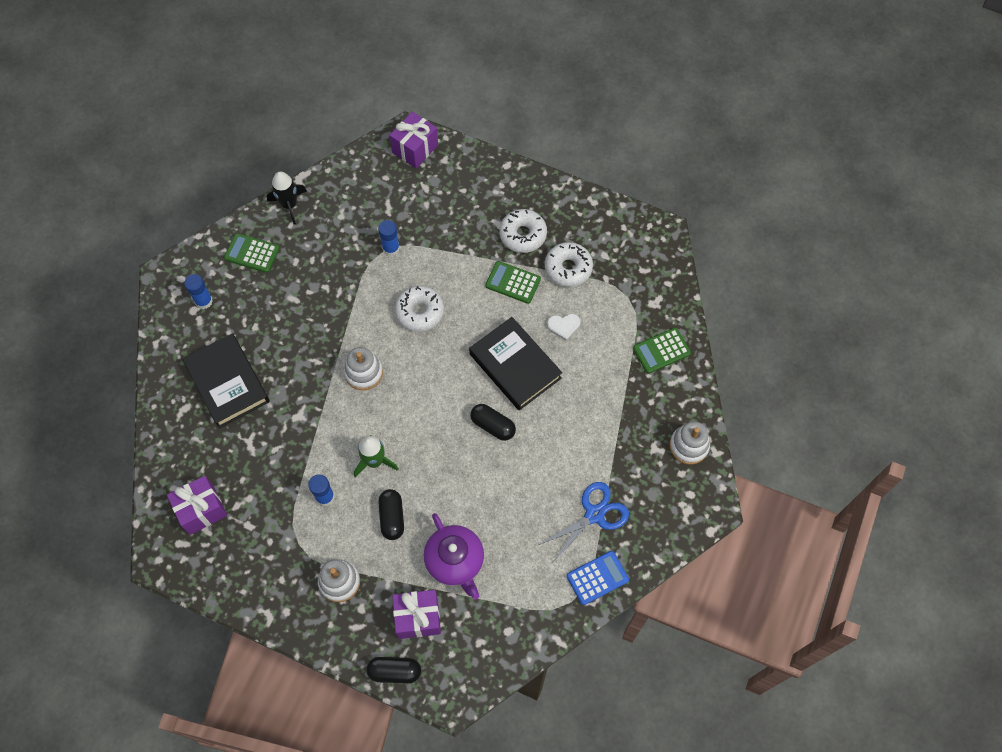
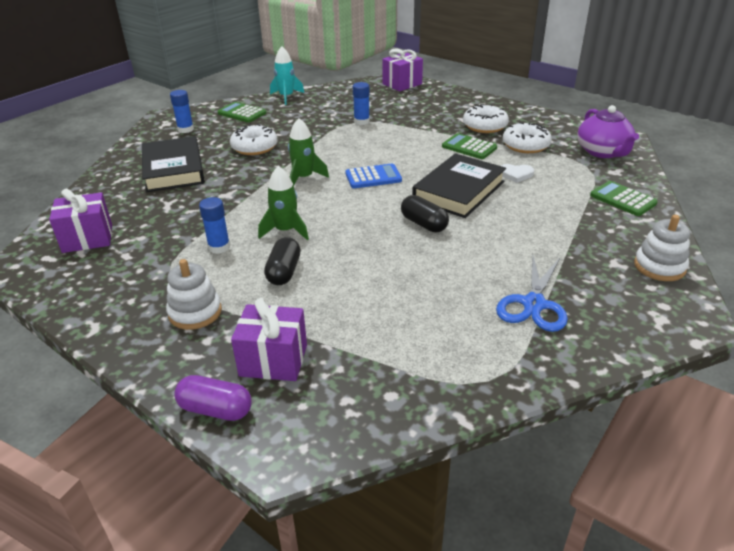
camera: 15 degrees right, 30 degrees down
black rocket [267,172,307,224] -> turquoise rocket [270,46,304,105]
white stacking toy [344,347,383,390] -> green rocket [288,118,329,186]
black capsule [367,657,421,683] -> purple capsule [174,375,252,421]
white donut [395,286,444,332] -> white donut moved to [230,124,277,155]
purple teapot [424,513,484,599] -> purple teapot moved to [577,105,639,158]
black book [469,317,562,410] -> black book turned 60 degrees clockwise [412,153,506,218]
blue scissors [539,482,629,562] -> blue scissors turned 135 degrees clockwise [496,255,568,332]
blue calculator [566,551,629,605] -> blue calculator moved to [345,164,402,188]
green calculator [633,328,691,374] -> green calculator turned 60 degrees clockwise [590,181,658,216]

